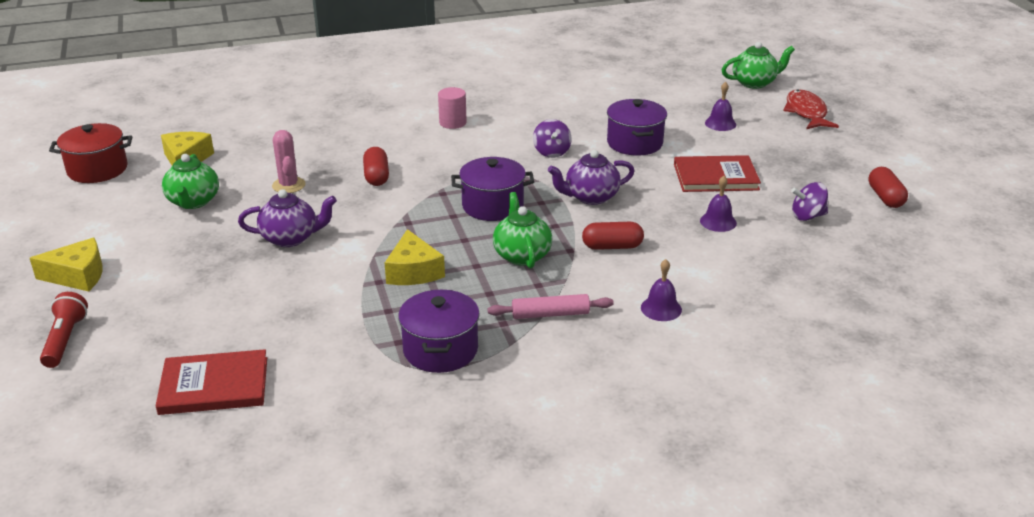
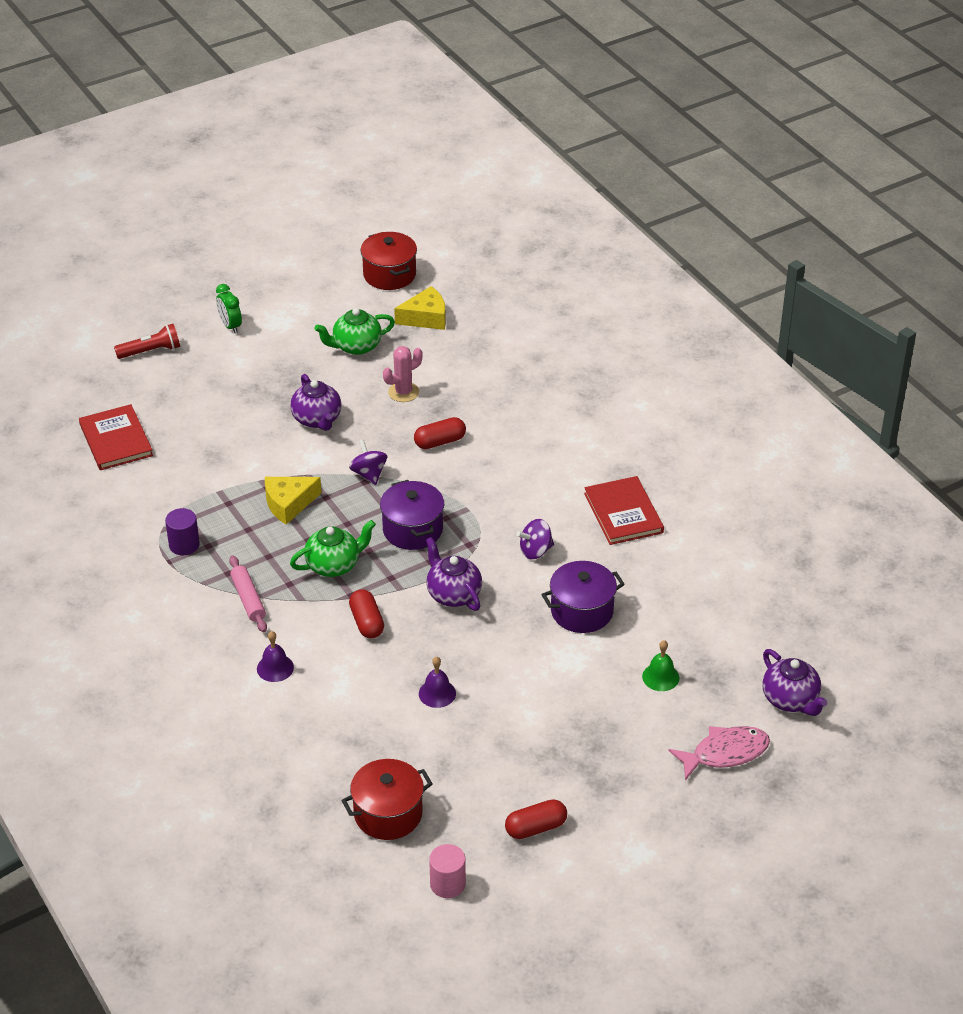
camera: 75 degrees right, 10 degrees up
yellow cheese [30,238,103,291] -> green clock [216,284,242,333]
purple pot [398,290,480,373] -> purple cylinder [165,508,200,555]
pink cylinder [438,87,467,129] -> pink cylinder moved to [429,844,466,898]
red book [674,155,761,192] -> red book moved to [584,476,664,545]
purple bell [705,82,736,131] -> green bell [642,640,679,691]
green teapot [722,42,795,89] -> purple teapot [762,649,827,716]
red fish [783,89,839,129] -> pink fish [668,726,770,780]
purple spinning top [791,182,828,221] -> purple spinning top moved to [349,439,387,485]
none -> red pot [341,759,433,840]

